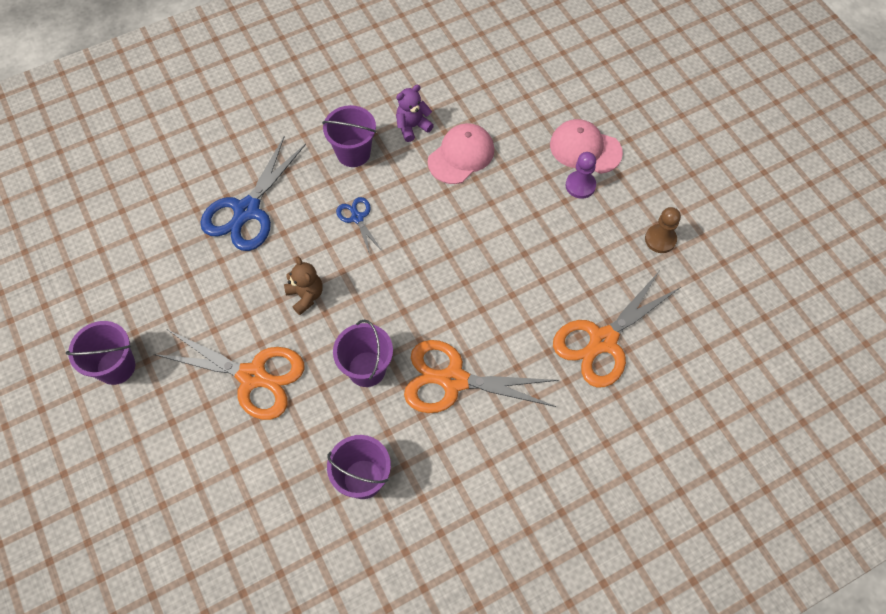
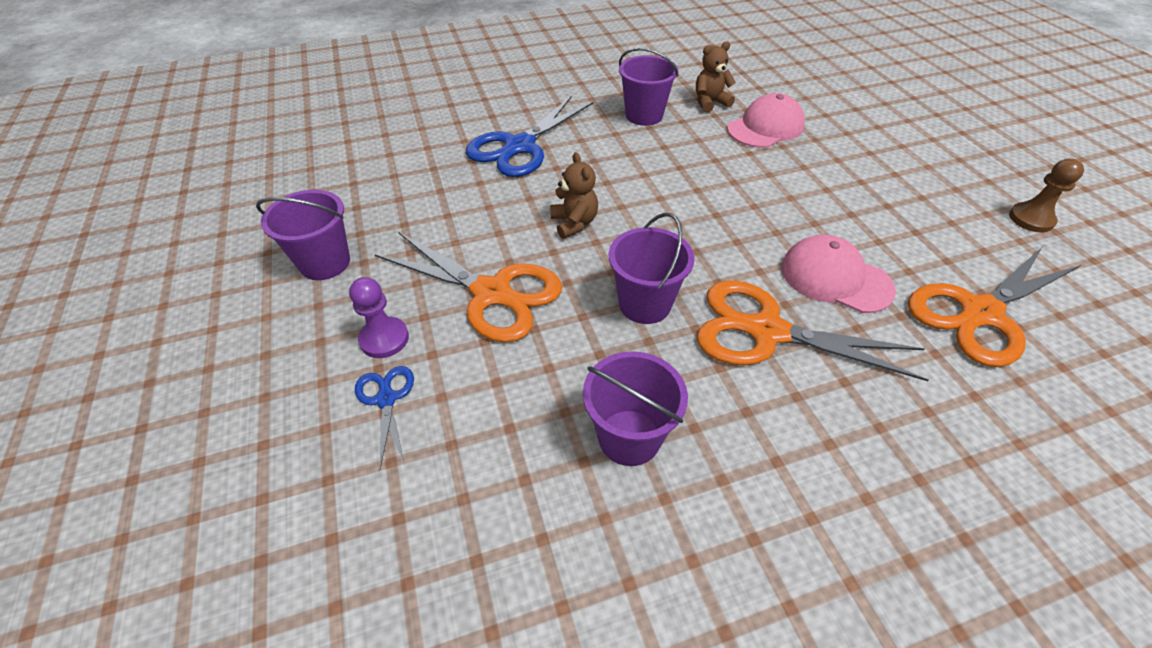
camera: 10 degrees right, 15 degrees down
blue scissors [336,197,382,254] -> blue scissors moved to [355,366,414,469]
purple teddy bear [396,85,434,142] -> brown teddy bear [696,41,736,113]
pink cap [550,119,623,174] -> pink cap moved to [781,234,896,313]
purple pawn [566,152,596,199] -> purple pawn moved to [349,277,409,358]

